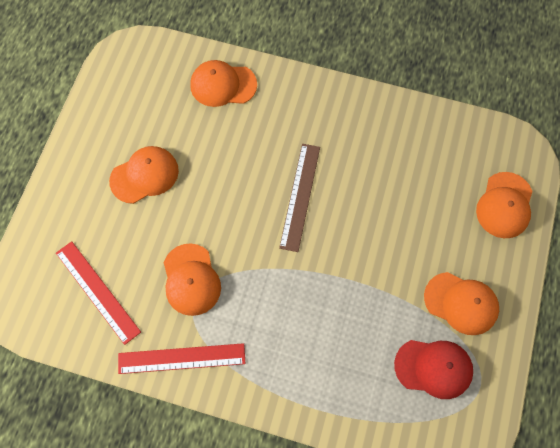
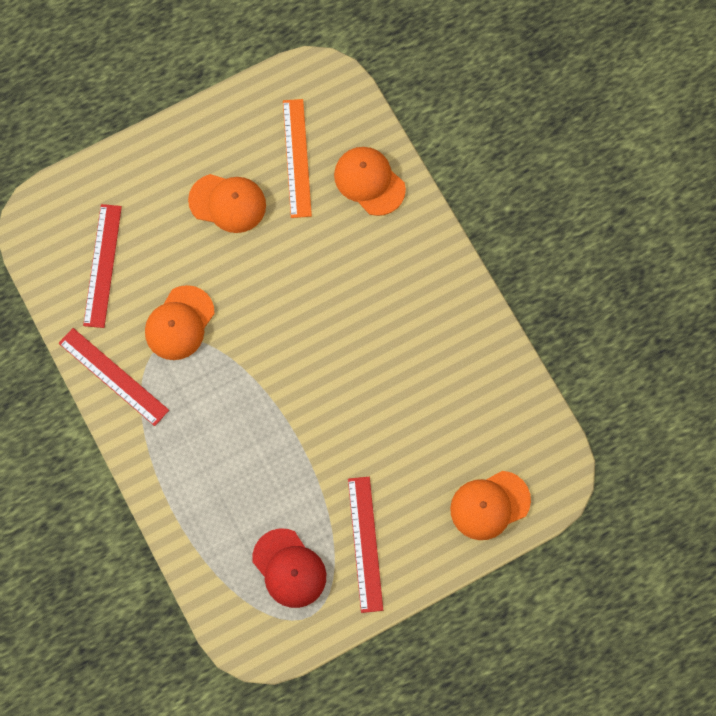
camera: 45 degrees right, 5 degrees up
brown ruler [279,144,320,252] -> none
orange cap [424,272,499,335] -> red ruler [348,477,383,613]
none -> orange ruler [283,99,312,218]

